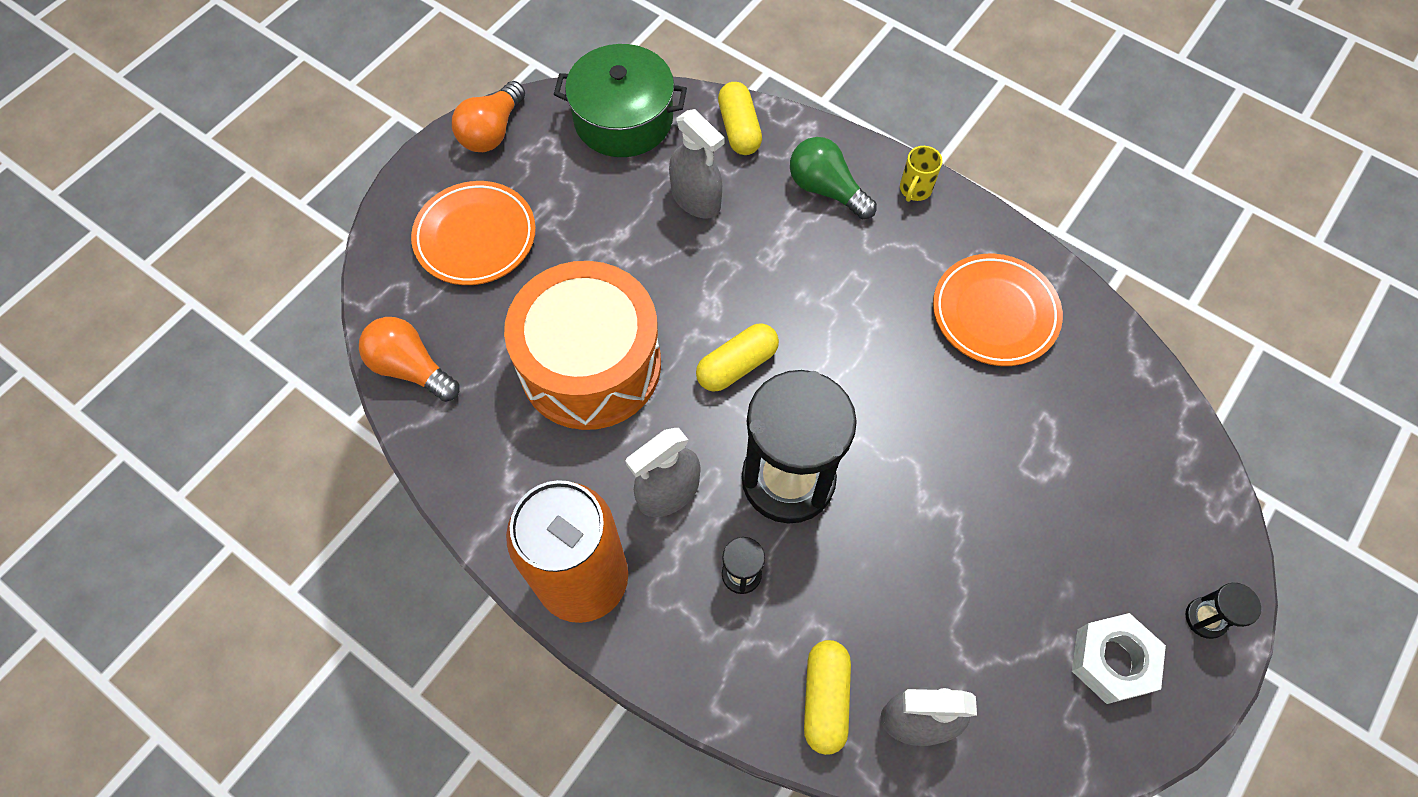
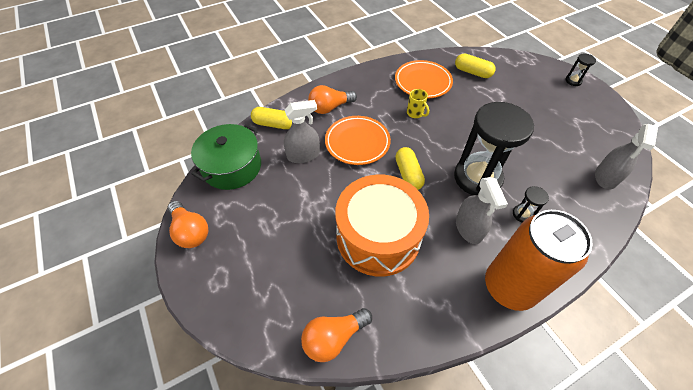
camera: 65 degrees left, 10 degrees down
orange plate [411,181,536,285] -> orange plate moved to [325,116,391,165]
green light bulb [790,137,877,219] -> orange light bulb [308,85,357,114]
yellow capsule [804,640,851,755] -> yellow capsule moved to [455,53,496,78]
yellow mug [900,146,943,202] -> yellow mug moved to [407,89,429,118]
white nut [1072,613,1166,704] -> none

